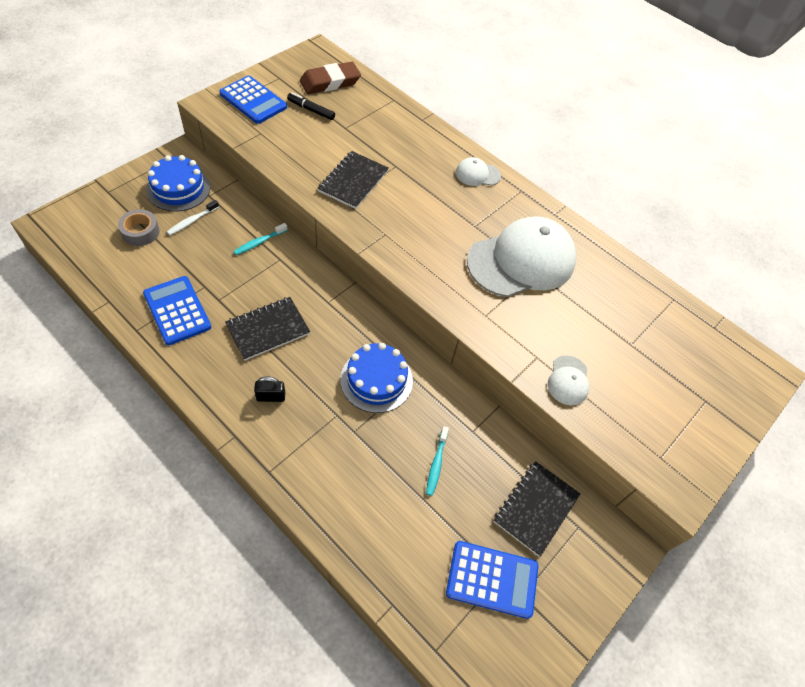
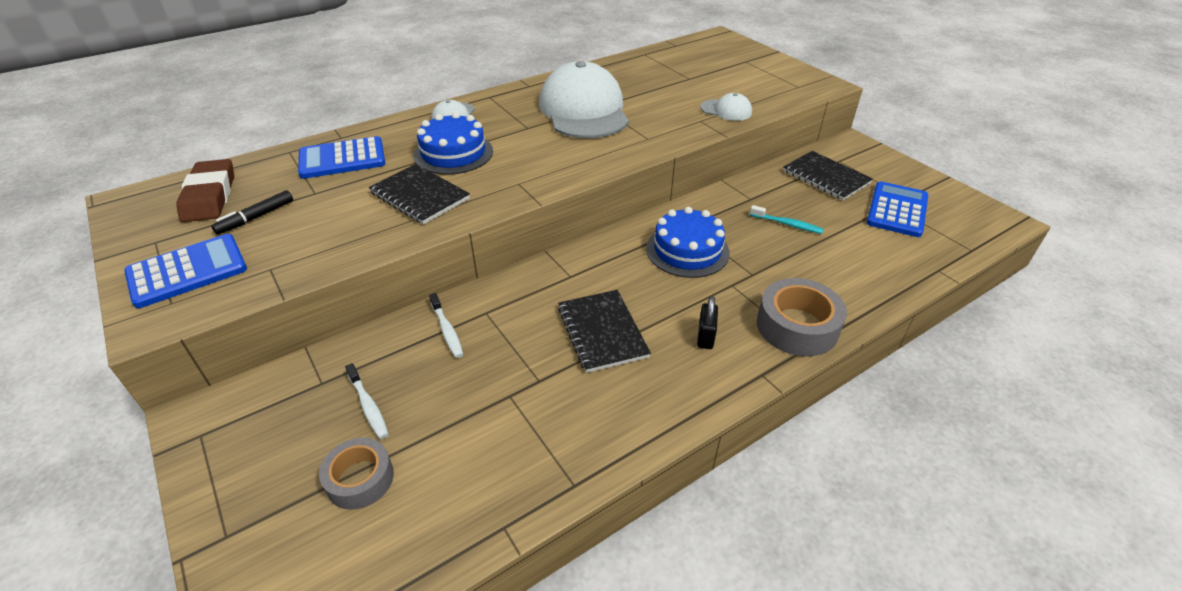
camera: 70 degrees left, 15 degrees down
blue calculator [143,276,211,345] -> blue calculator moved to [298,136,385,179]
blue cake [146,155,210,212] -> blue cake moved to [414,112,493,175]
turquoise toothbrush [233,223,287,255] -> white toothbrush [429,293,463,358]
none -> grey tape [757,278,847,356]

